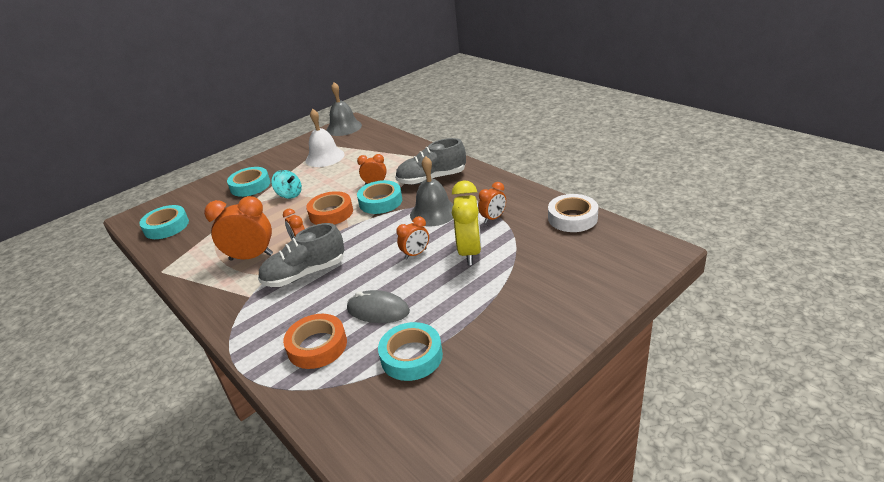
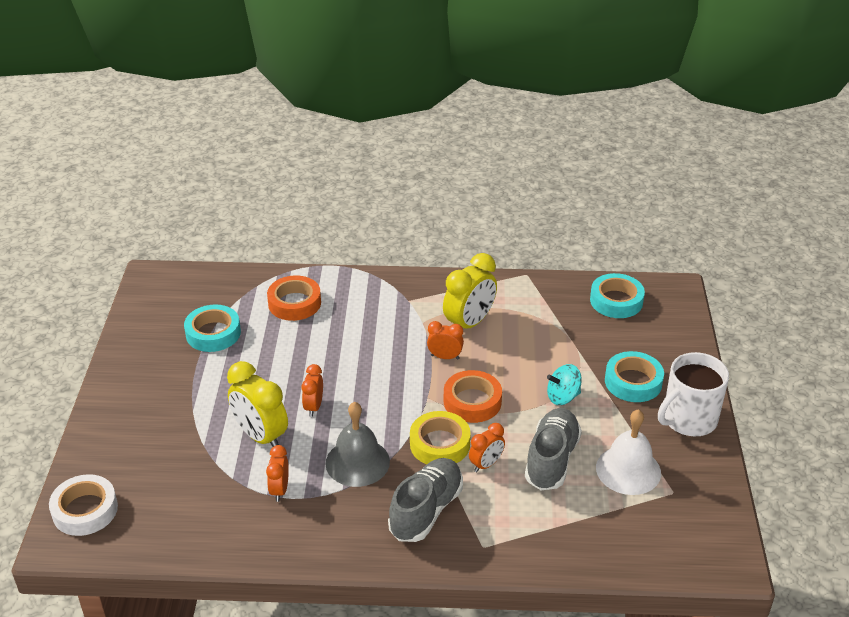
camera: 130 degrees right, 5 degrees up
orange clock [204,196,273,261] -> yellow clock [443,253,497,329]
grey shoe [258,223,345,287] -> grey shoe moved to [525,408,582,490]
grey bell [326,82,362,136] -> none
grey mouse [347,290,410,323] -> none
turquoise tape [357,180,402,214] -> yellow tape [410,411,471,464]
white tape [548,194,598,232] -> white tape moved to [49,474,118,536]
none -> white mug [658,352,729,436]

